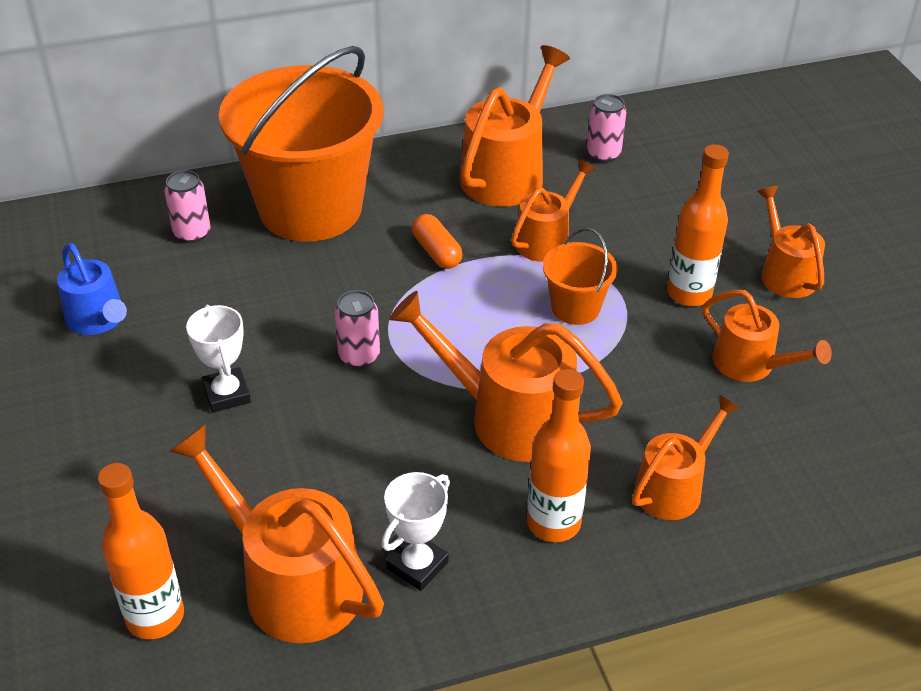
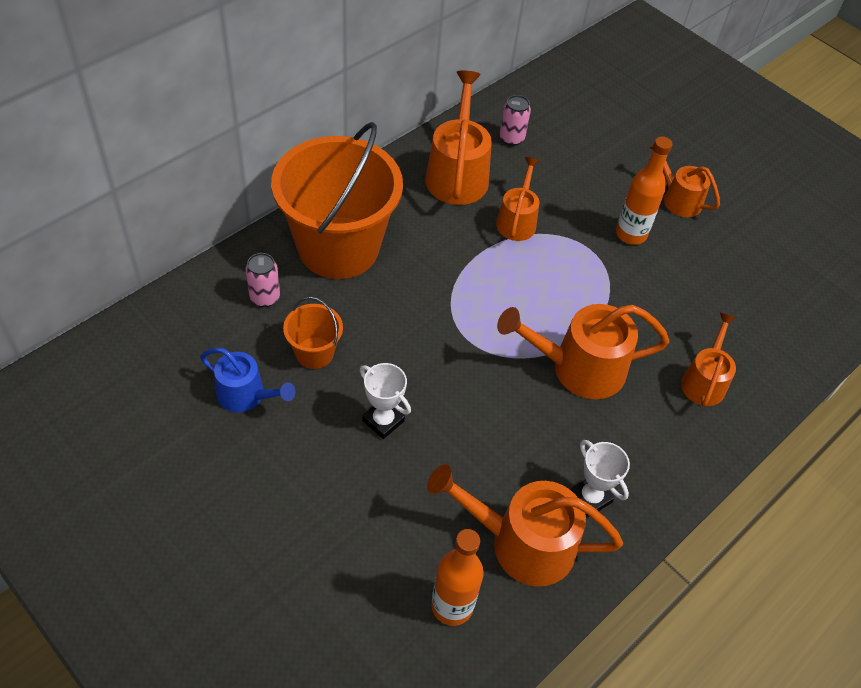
camera: 30 degrees left, 10 degrees up
pink can [335,290,380,368] -> none
white trophy [381,472,450,591] -> white trophy turned 45 degrees counterclockwise [571,440,630,517]
orange capsule [412,214,462,269] -> none
orange bottle [527,369,591,542] -> none
orange bucket [543,228,618,325] -> orange bucket moved to [283,297,343,369]
orange watering can [702,290,832,382] -> none

